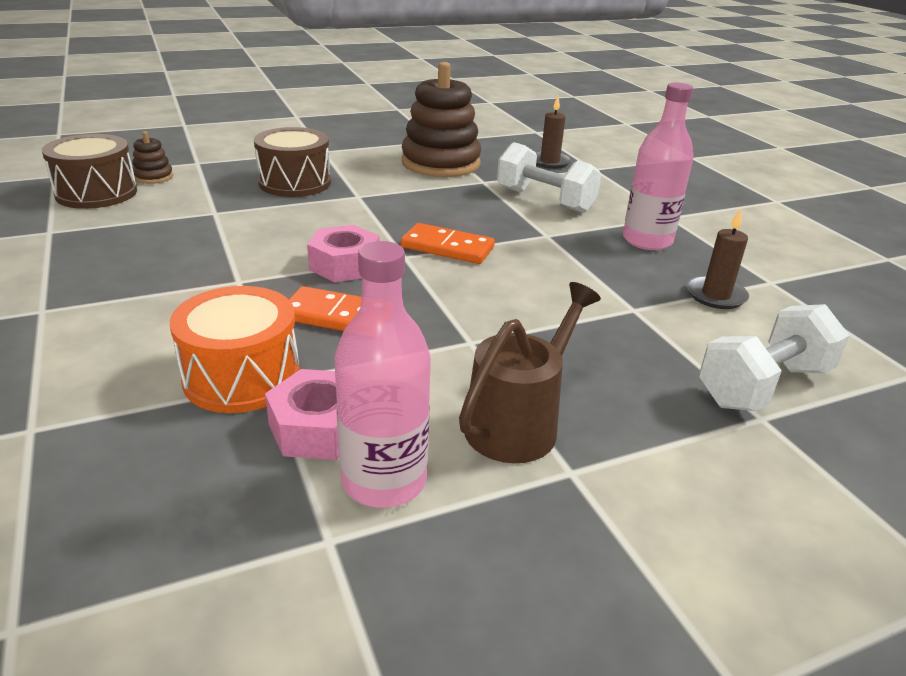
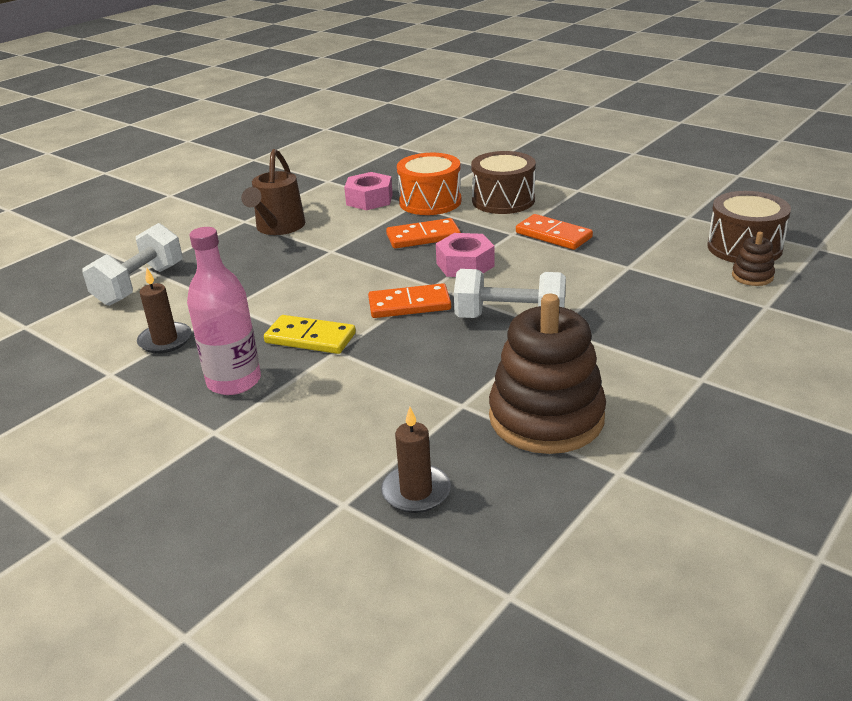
camera: 155 degrees right, 0 degrees up
brown drum [254,127,331,197] -> brown drum moved to [471,151,536,214]
pink bottle [334,241,431,508] -> none
white dumbbell [497,142,601,213] -> white dumbbell moved to [454,269,566,318]
none -> yellow domino [264,315,356,354]
none -> orange domino [516,214,593,250]

